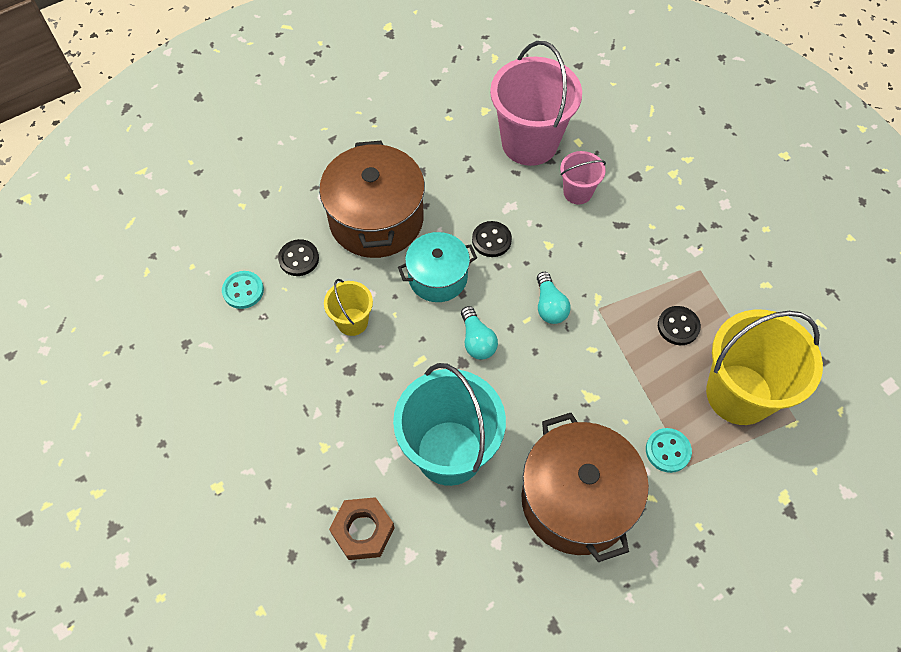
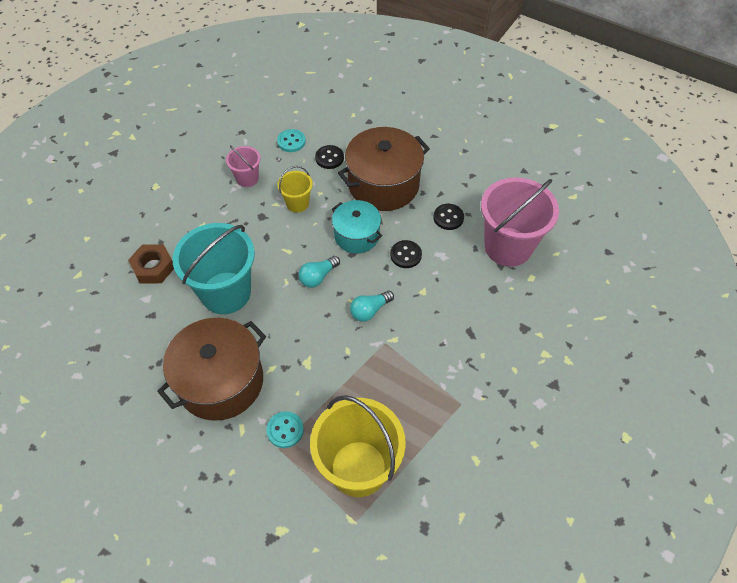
camera: 65 degrees right, 5 degrees down
pink bucket [560,151,606,204] -> pink bucket moved to [226,145,260,187]
black button [658,306,701,345] -> black button moved to [433,204,464,230]

